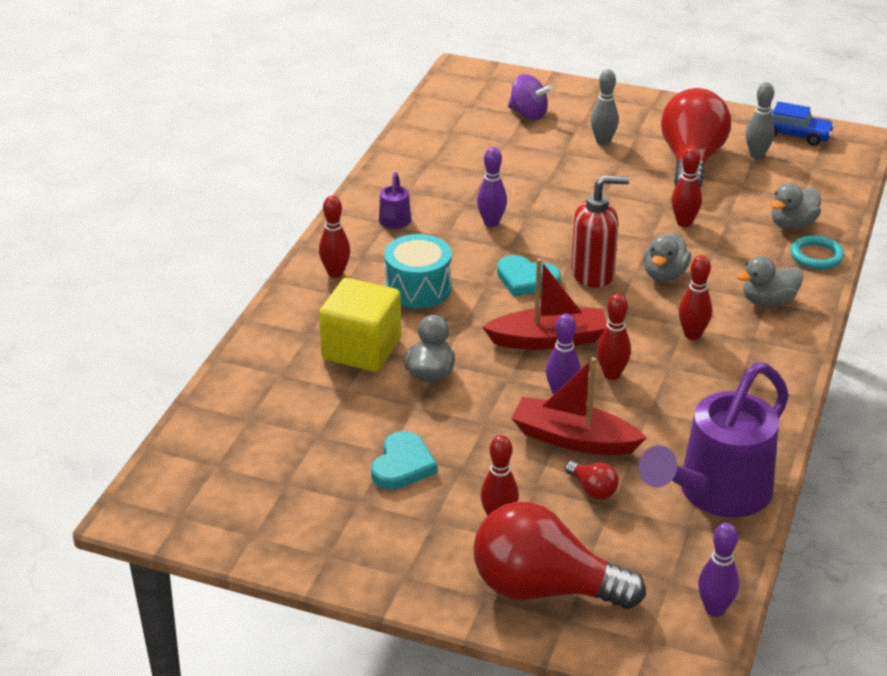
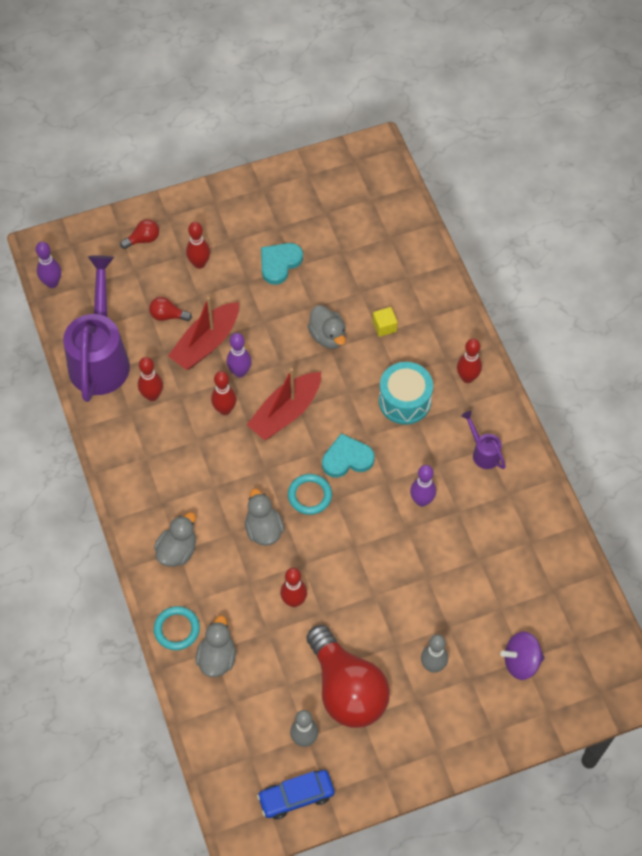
camera: 140 degrees right, 25 degrees up
yellow cube [319,278,401,372] -> yellow cube [373,307,398,337], size x0.43
turquoise heart [371,431,438,490] -> turquoise heart turned 60 degrees clockwise [261,243,303,285]
red light bulb [473,502,646,609] -> red light bulb [120,219,159,249], size x0.40
red boat [511,357,647,455] -> red boat turned 150 degrees clockwise [168,297,239,370]
red soap dispenser [571,175,630,288] -> turquoise ring [288,474,332,515]
red bowling pin [679,255,712,340] -> red bowling pin moved to [138,357,163,401]

